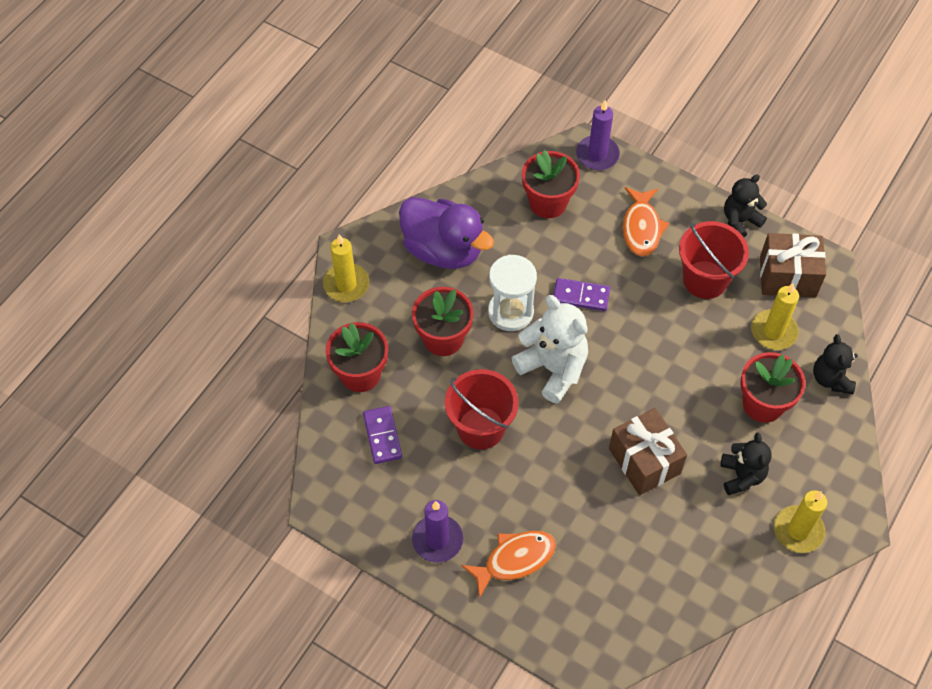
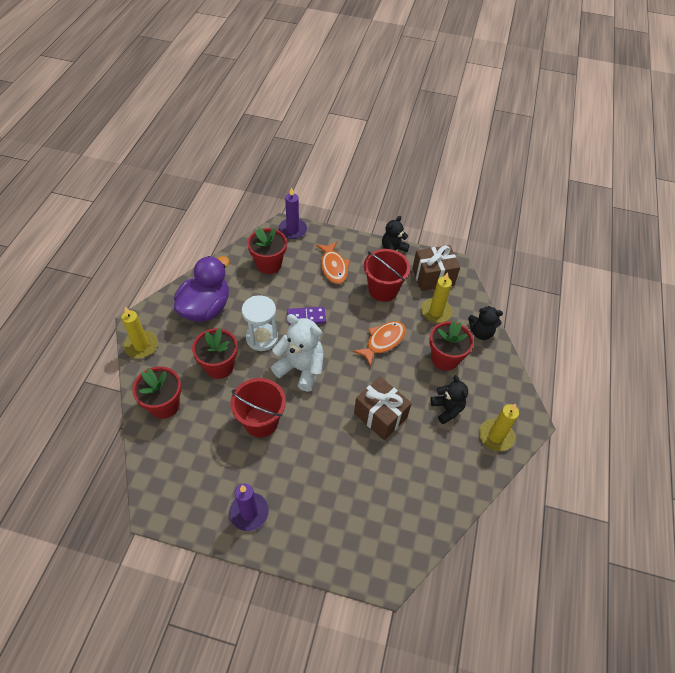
camera: 20 degrees left, 5 degrees down
purple domino [363,406,402,464] -> none
purple duck [399,197,494,269] -> purple duck turned 75 degrees counterclockwise [174,256,229,322]
orange fish [461,531,556,599] -> orange fish moved to [353,321,406,366]
black teddy bear [813,334,858,394] -> black teddy bear turned 60 degrees counterclockwise [468,306,503,340]

